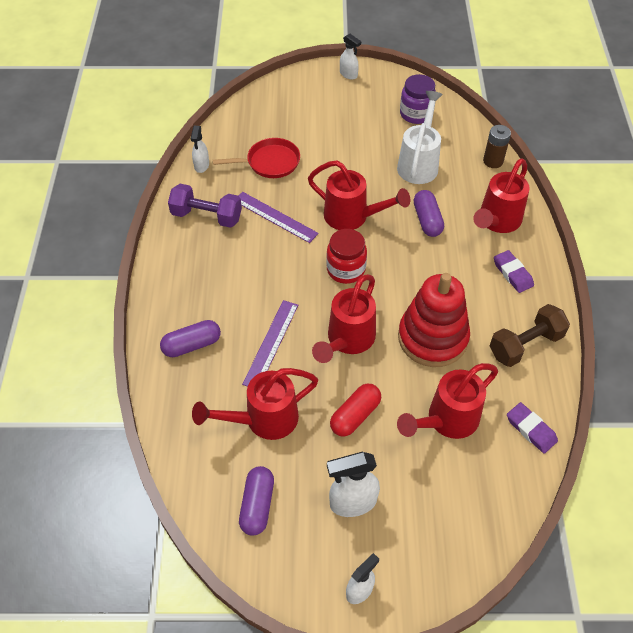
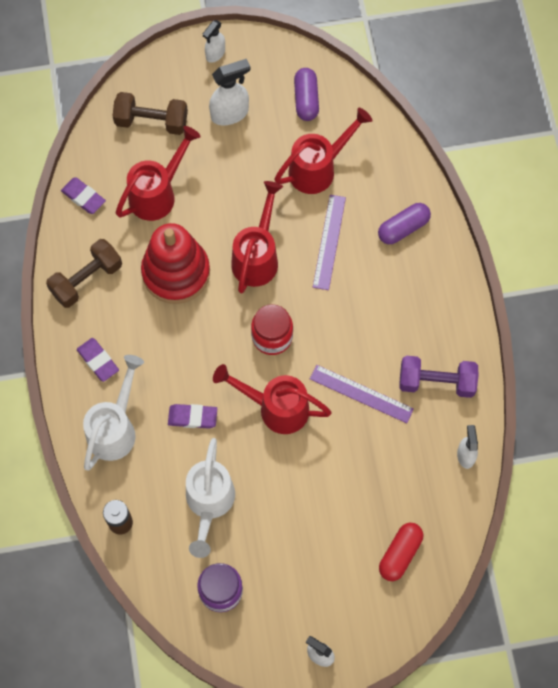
camera: 170 degrees right, 15 degrees up
red pan [213,138,300,178] -> none
red capsule [330,384,381,437] -> red capsule moved to [379,523,423,581]
purple capsule [414,190,444,237] -> purple eraser [168,404,217,428]
red watering can [473,158,530,233] -> white watering can [83,355,144,471]
none -> brown dumbbell [113,92,188,135]

